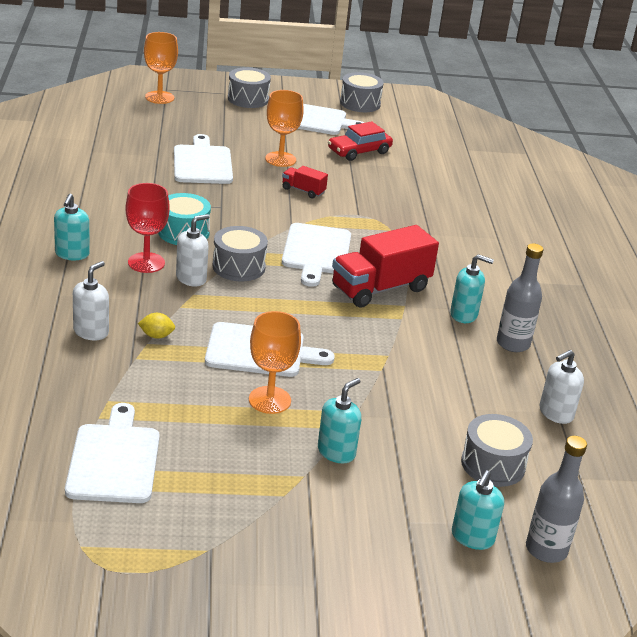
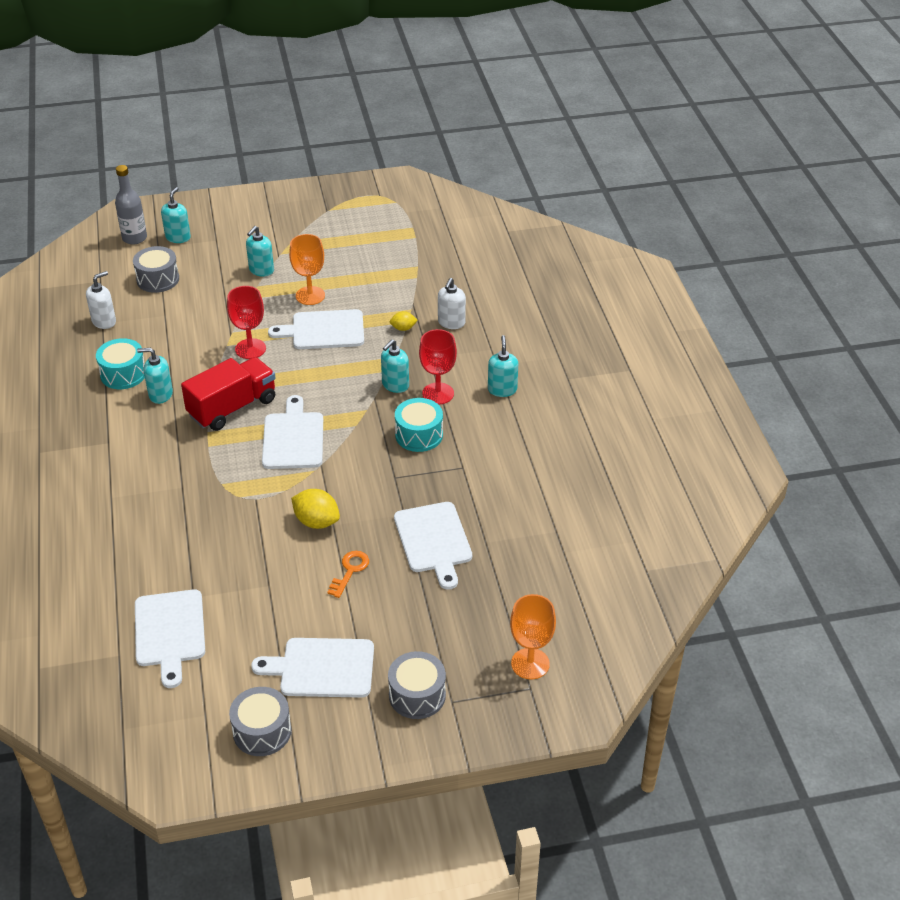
camera: 175 degrees right, 10 degrees up
white cutting board [65,403,160,503] -> white cutting board moved to [135,589,205,688]
white soap dispenser [176,214,209,287] -> turquoise soap dispenser [381,340,409,393]
grey drum [212,226,268,281] -> none
orange goblet [265,90,304,167] -> orange key [327,551,369,598]
red truck [282,166,328,199] -> yellow lemon [291,489,340,529]
red car [328,122,393,161] -> none
grey bottle [497,243,544,352] -> turquoise drum [96,338,145,389]
none -> red goblet [227,286,266,359]

